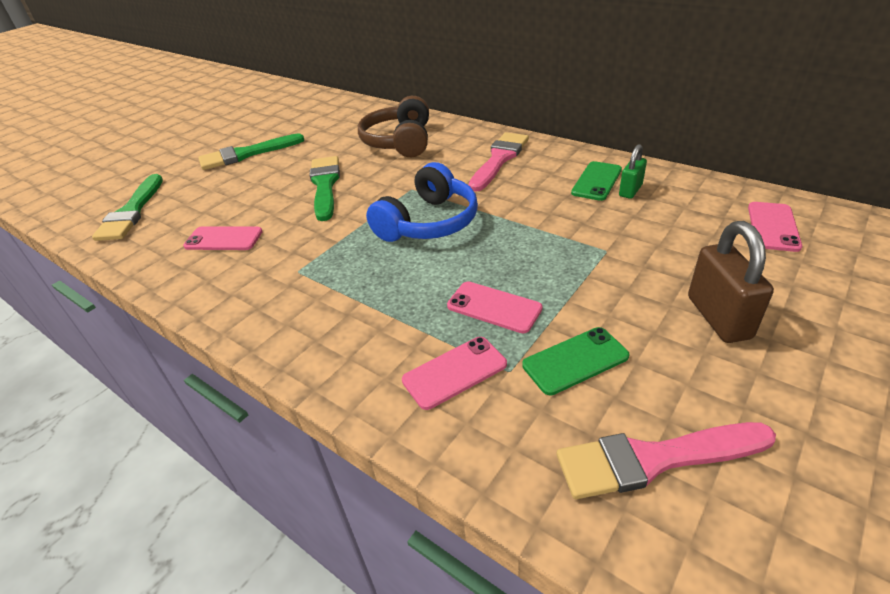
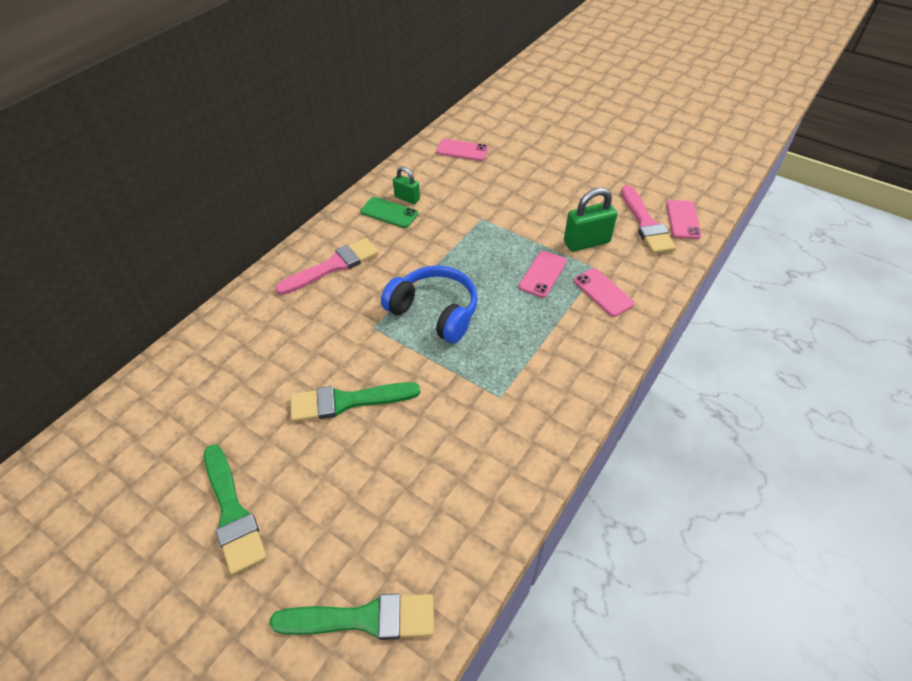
camera: 95 degrees left, 10 degrees up
pink phone [183,226,263,250] -> pink phone moved to [666,200,702,239]
brown headphones [358,96,429,157] -> none
pink brush [469,132,529,192] -> pink brush turned 120 degrees clockwise [275,238,379,295]
green phone [522,327,629,395] -> green padlock [564,188,618,252]
brown padlock [688,221,774,343] -> none

